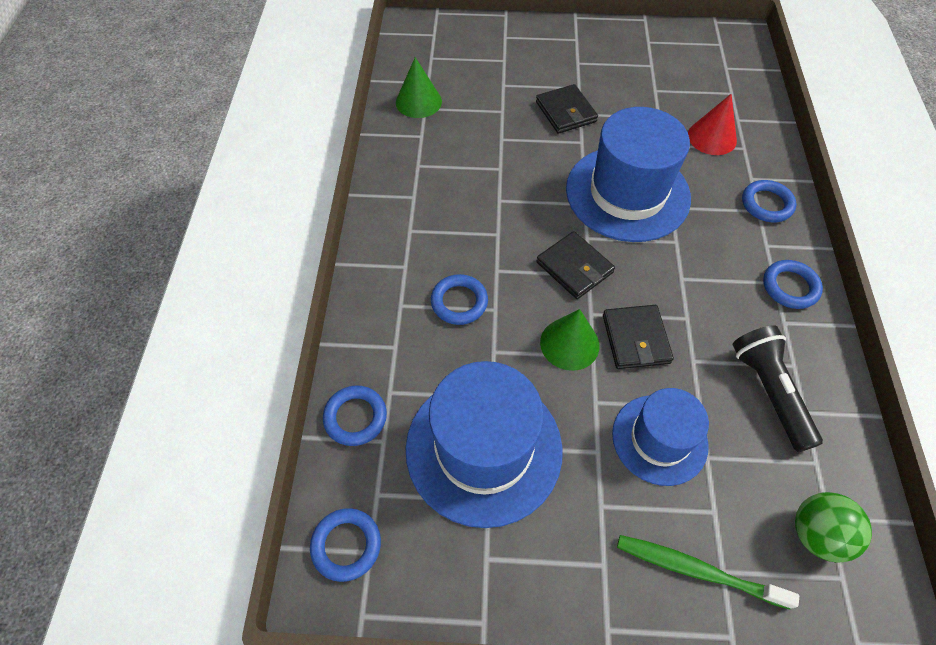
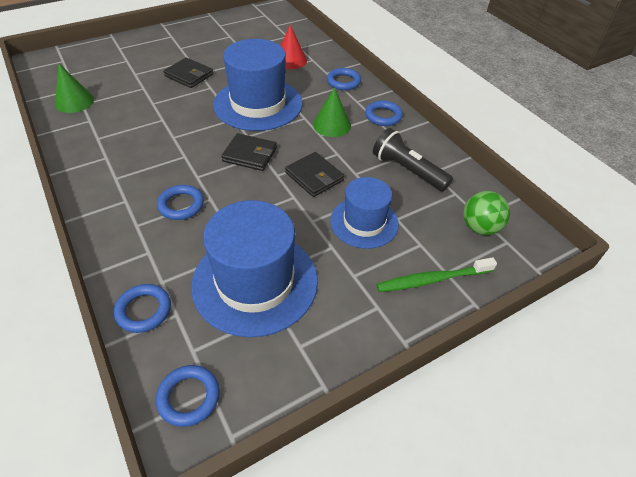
camera: 35 degrees left, 10 degrees down
green cone [540,309,599,371] -> green cone moved to [313,87,351,137]

